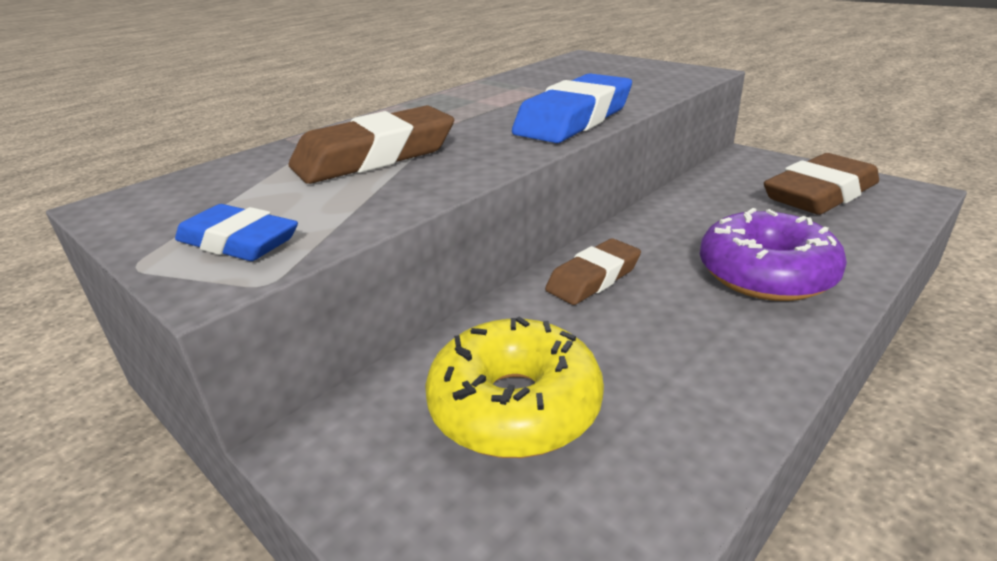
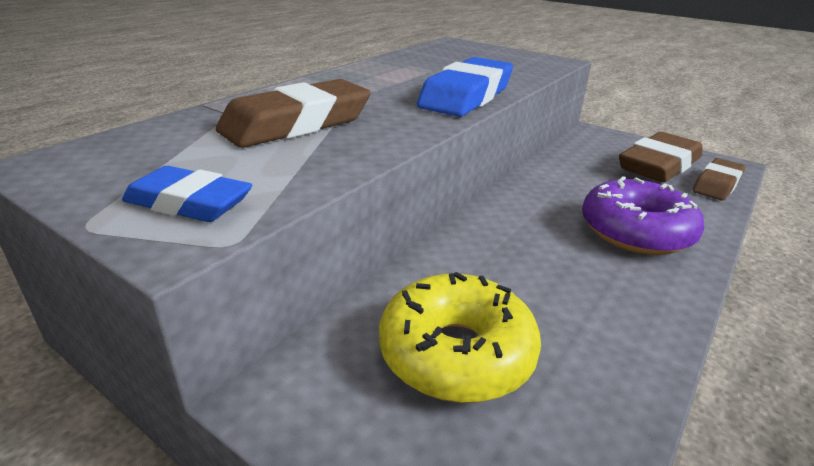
camera: 10 degrees left, 0 degrees up
brown eraser [545,238,641,305] -> brown eraser moved to [693,158,745,201]

